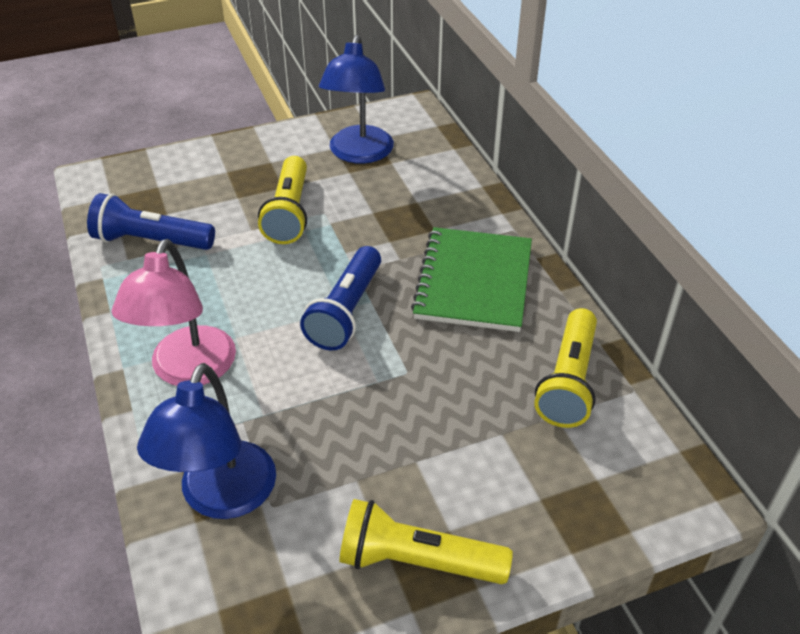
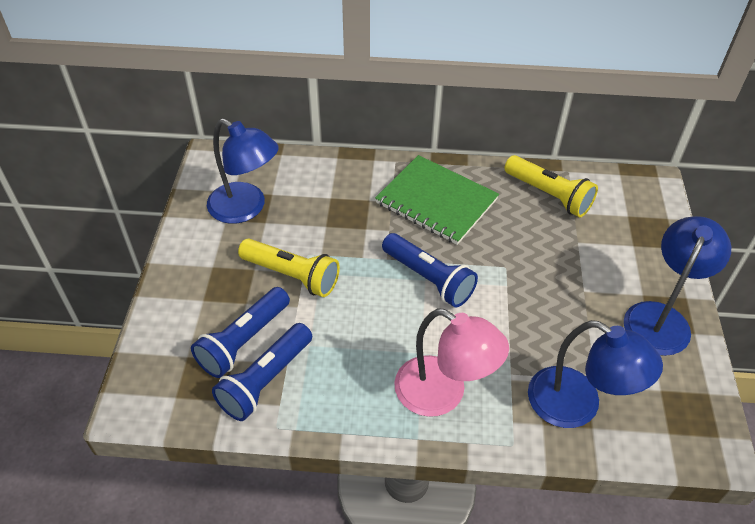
camera: 65 degrees left, 5 degrees up
yellow flashlight [339,499,513,584] -> blue lamp [624,216,731,356]
none -> blue flashlight [191,287,290,378]

